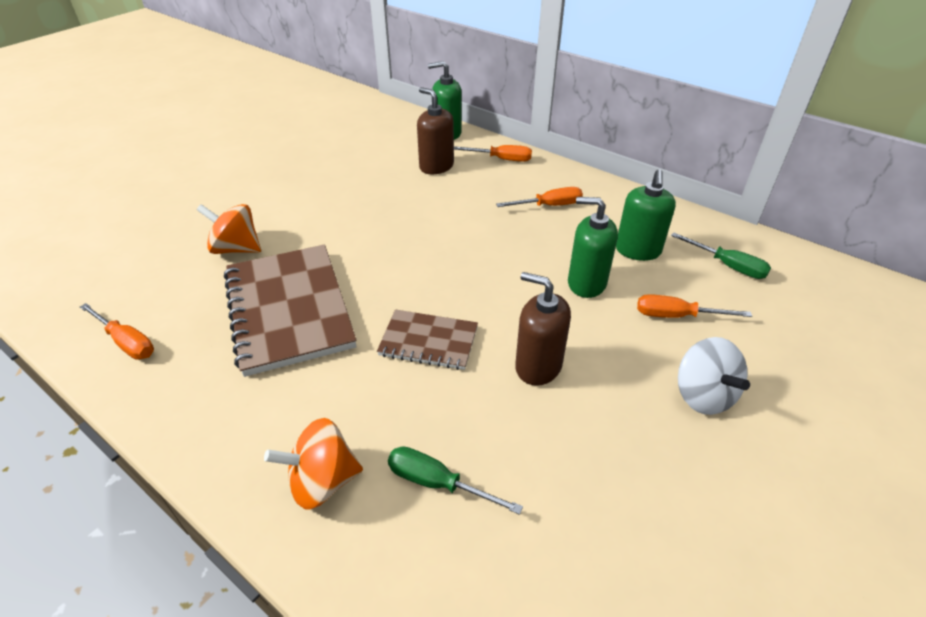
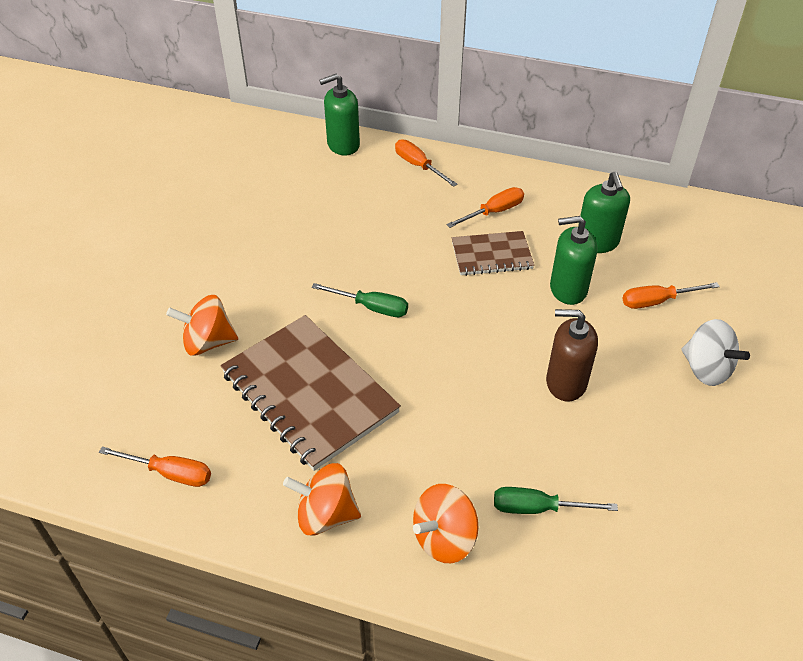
camera: 20 degrees left, 5 degrees up
brown notebook [377,310,478,370] -> brown notebook moved to [452,231,534,276]
brown soap dispenser [417,87,454,174] -> none
orange screwdriver [454,145,532,162] -> orange screwdriver turned 120 degrees counterclockwise [395,139,458,187]
green screwdriver [671,233,771,279] -> green screwdriver moved to [312,283,408,317]
none -> orange spinning top [283,463,361,535]

